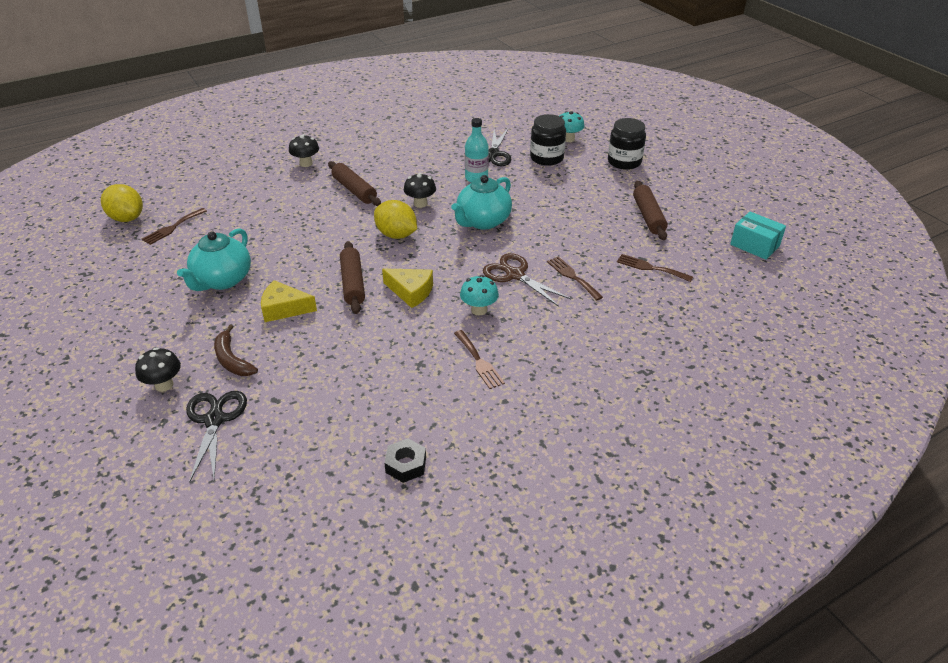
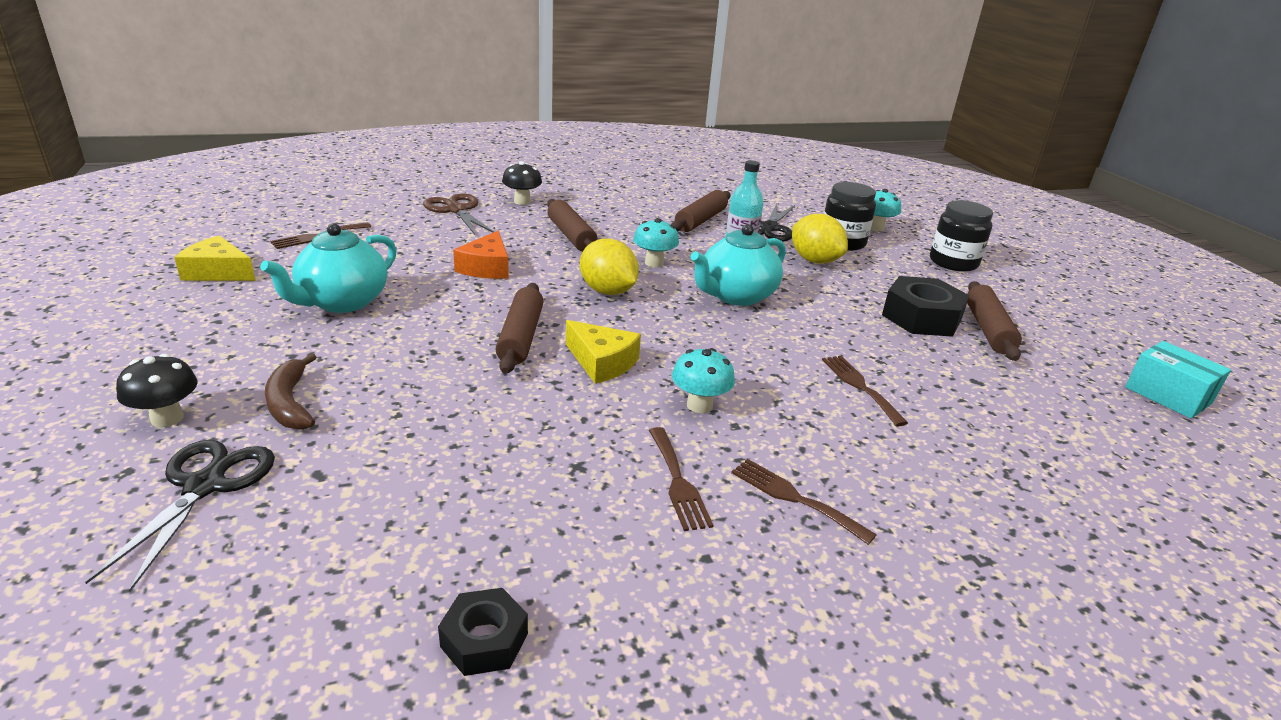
camera: 10 degrees right, 10 degrees down
yellow lemon [101,184,143,222] -> yellow lemon moved to [792,214,848,264]
yellow cheese [261,280,317,322] -> yellow cheese moved to [174,236,255,281]
black mushroom [404,173,436,208] -> turquoise mushroom [633,218,679,267]
brown scissors [483,253,571,307] -> brown scissors moved to [423,193,494,235]
brown fork [617,254,693,282] -> brown fork moved to [731,459,877,545]
none -> orange cheese [453,231,509,279]
none -> brown rolling pin [671,190,730,232]
none -> black nut [882,276,969,337]

